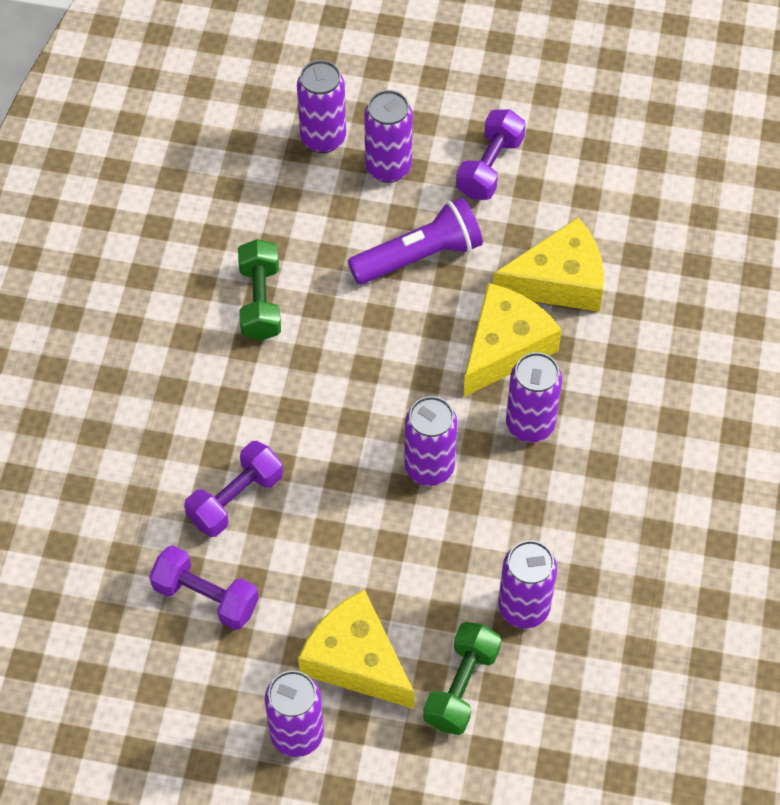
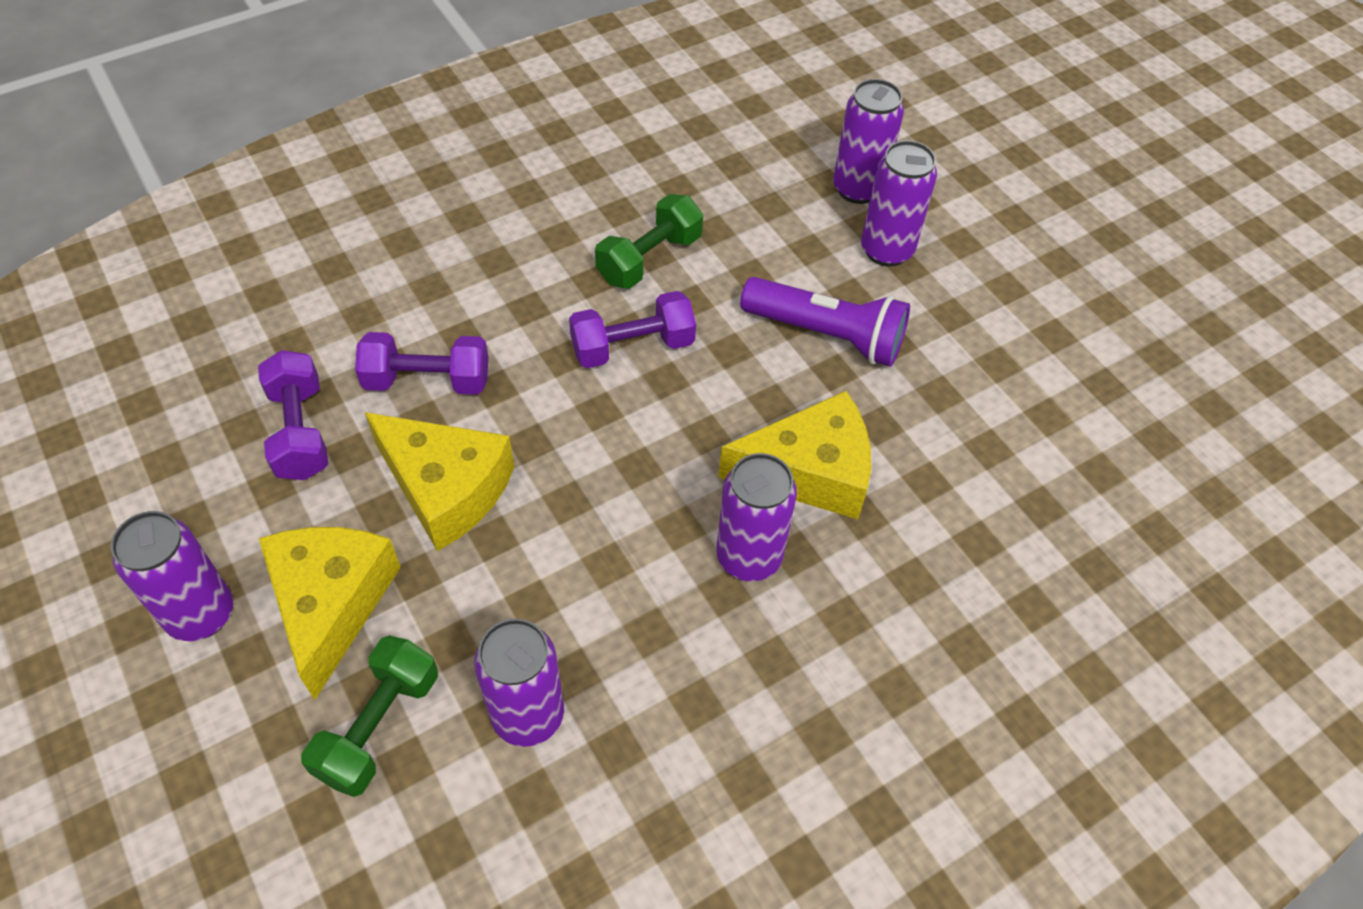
camera: 45 degrees right, 5 degrees down
purple can [404,396,458,486] -> none
green dumbbell [423,622,501,735] -> green dumbbell turned 45 degrees counterclockwise [301,635,438,797]
purple dumbbell [456,109,526,200] -> purple dumbbell moved to [569,291,696,368]
yellow cheese [493,217,604,312] -> yellow cheese moved to [365,412,514,551]

